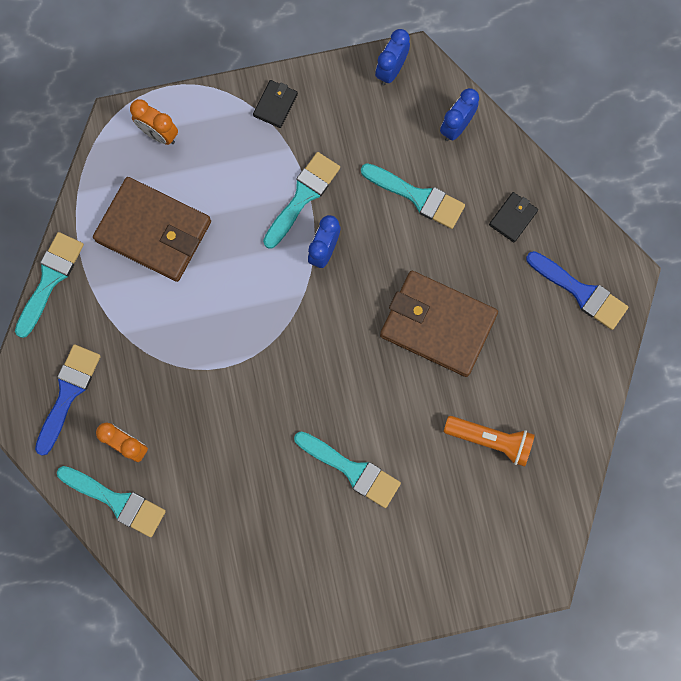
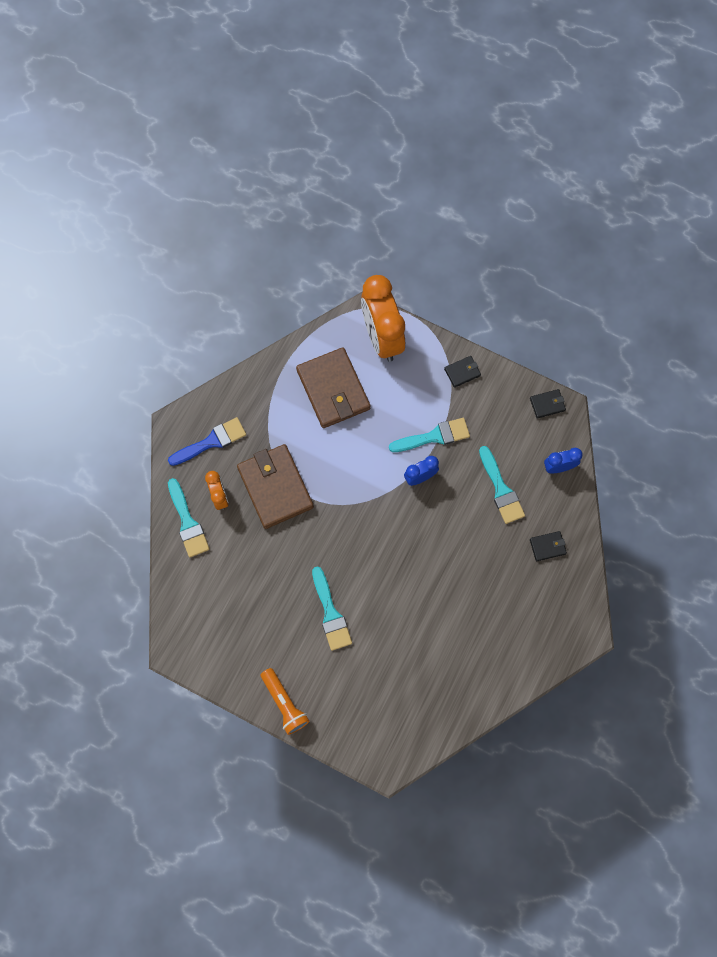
camera: 40 degrees right, 5 degrees down
turquoise brush [15,232,84,338] -> none
orange clock [130,99,178,145] -> orange clock [361,275,405,362], size x2.05
blue clock [375,29,410,85] -> black wallet [530,389,566,419]
brown wallet [380,271,498,377] -> brown wallet moved to [237,444,314,529]
orange flashlight [444,416,535,467] -> orange flashlight moved to [261,668,310,735]
blue brush [526,251,629,330] -> none

